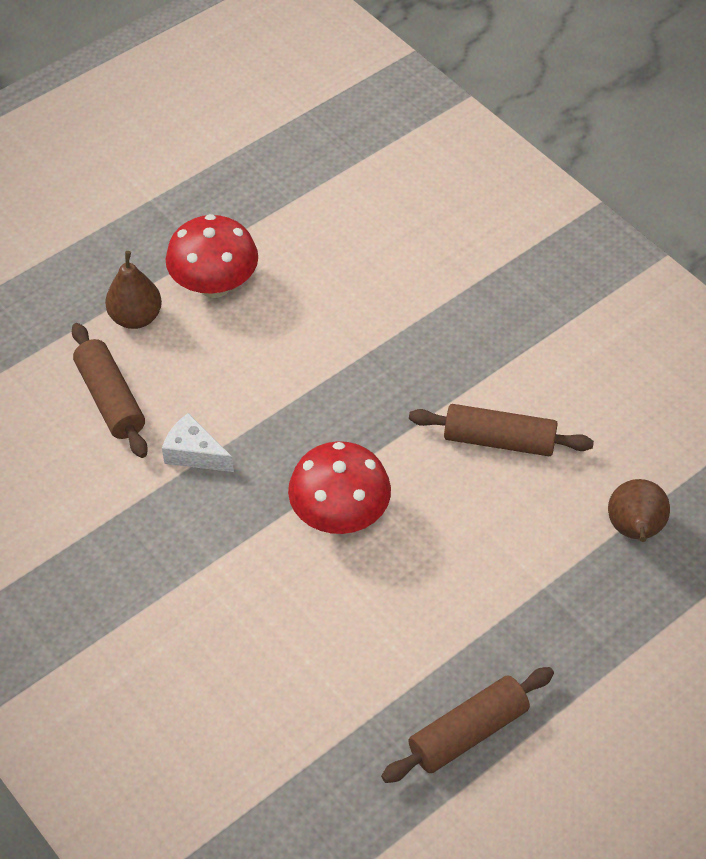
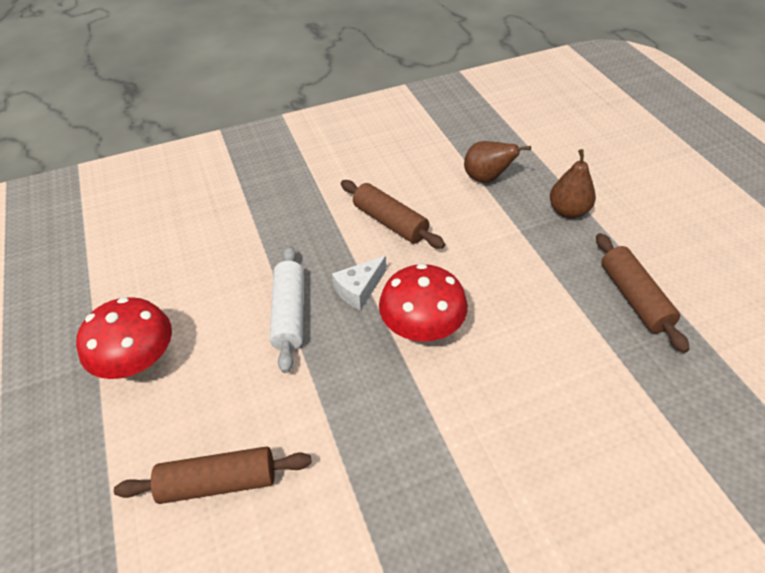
camera: 70 degrees left, 5 degrees down
brown pear [105,251,162,329] -> brown pear moved to [550,149,596,218]
white cheese [162,413,234,472] -> white cheese moved to [332,256,386,310]
brown rolling pin [409,404,594,456] -> brown rolling pin turned 75 degrees counterclockwise [341,180,445,249]
none -> white rolling pin [270,246,304,373]

